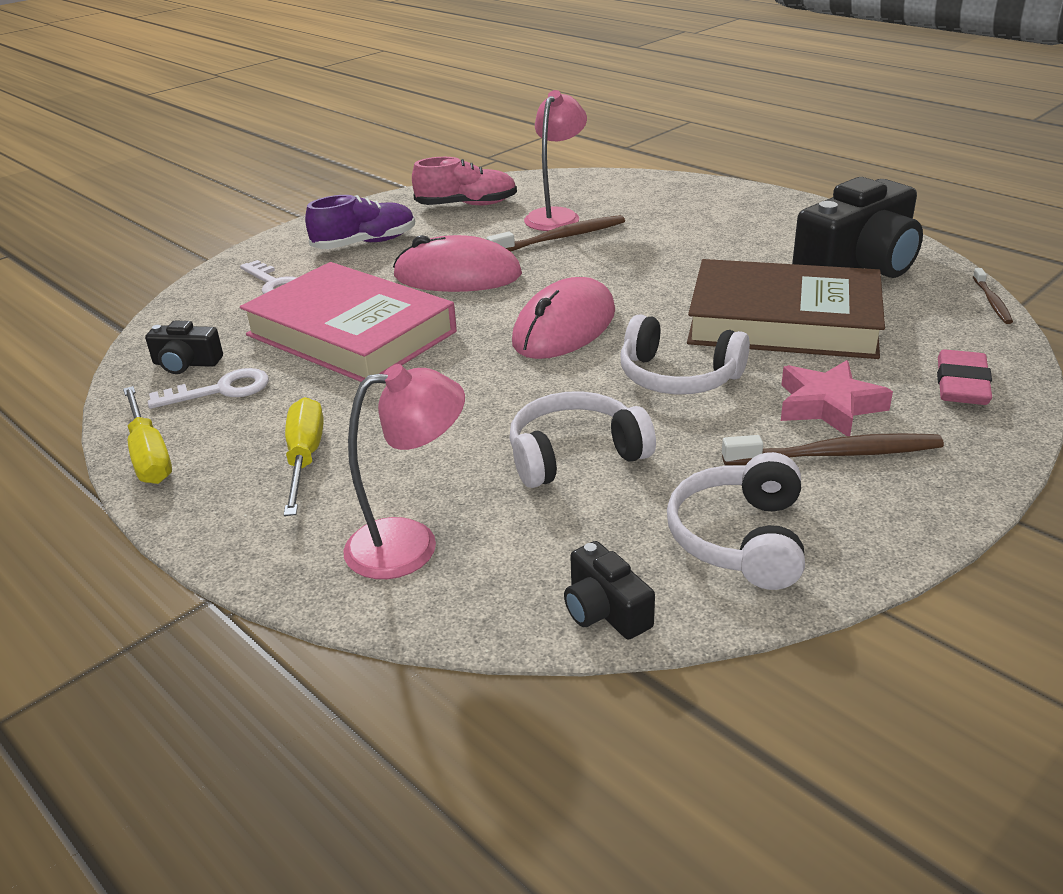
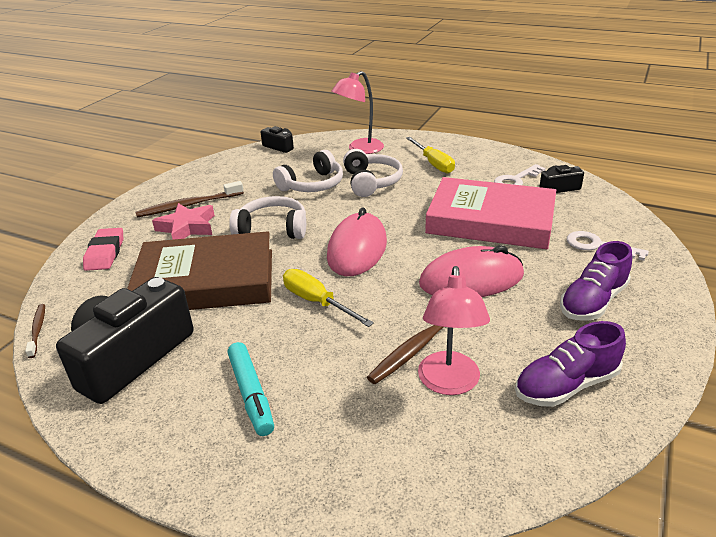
camera: 160 degrees right, 0 degrees up
yellow screwdriver [123,386,172,484] -> yellow screwdriver moved to [283,269,374,327]
pink shoe [412,157,517,205] -> purple shoe [515,321,626,407]
white headphones [667,452,805,590] -> white headphones moved to [343,149,403,197]
none -> turquoise marker [227,342,274,436]

